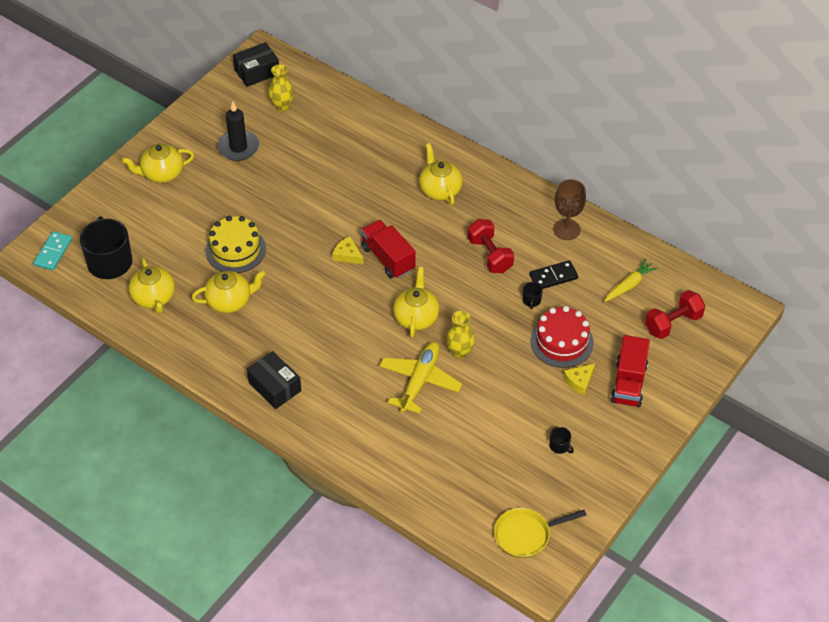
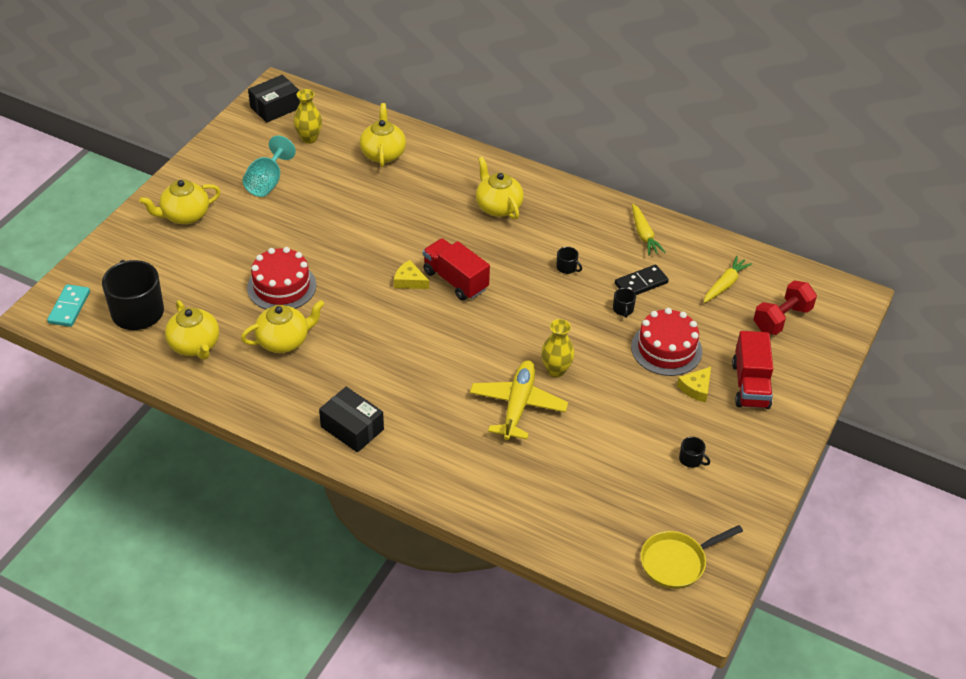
camera: 10 degrees left, 5 degrees down
yellow cake [206,216,266,273] -> red cake [247,247,316,310]
black candle [217,101,259,161] -> turquoise goblet [242,136,296,197]
yellow teapot [393,267,439,338] -> yellow teapot moved to [360,103,406,167]
red dumbbell [468,219,514,273] -> black mug [556,247,582,274]
brown goblet [553,179,586,240] -> yellow carrot [632,204,665,256]

